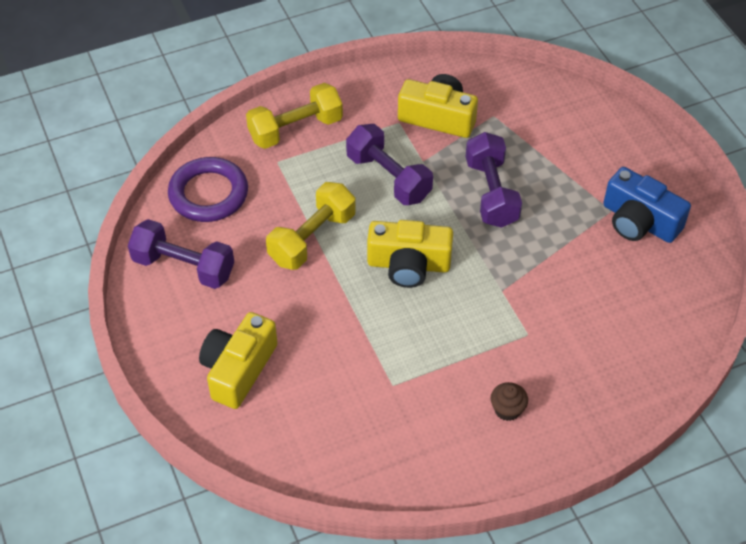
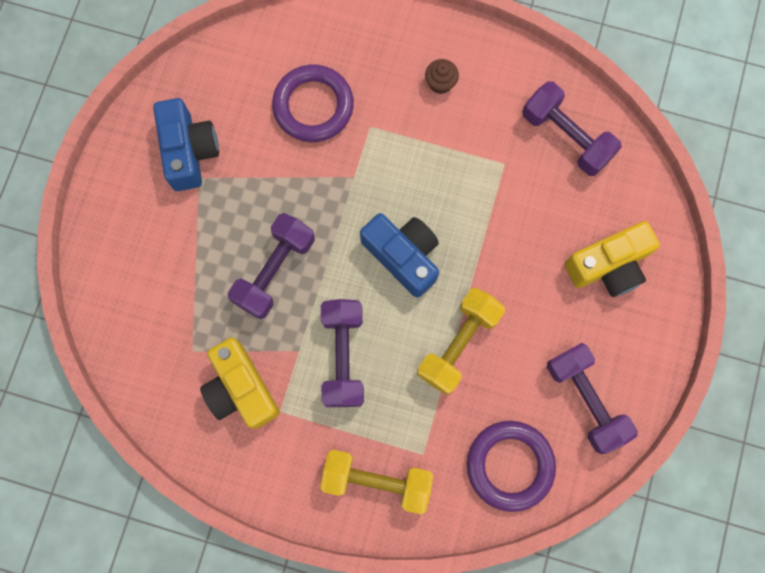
camera: 140 degrees left, 25 degrees up
yellow dumbbell [266,182,356,270] -> yellow dumbbell turned 45 degrees counterclockwise [417,288,505,395]
yellow camera [367,220,453,288] -> blue camera [360,213,439,298]
none -> purple ring [272,65,354,142]
none -> purple dumbbell [522,81,622,176]

